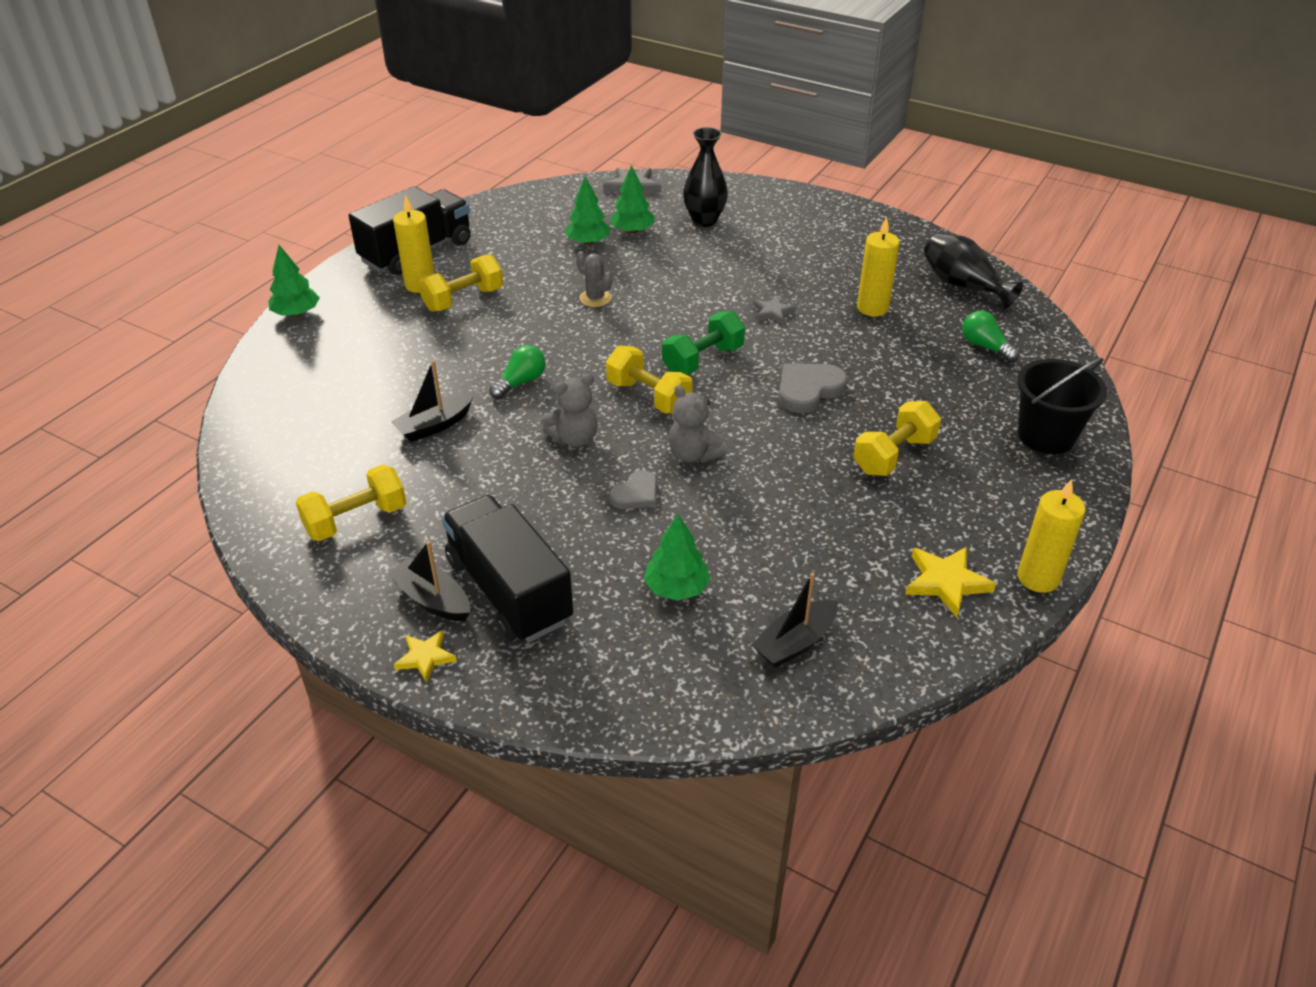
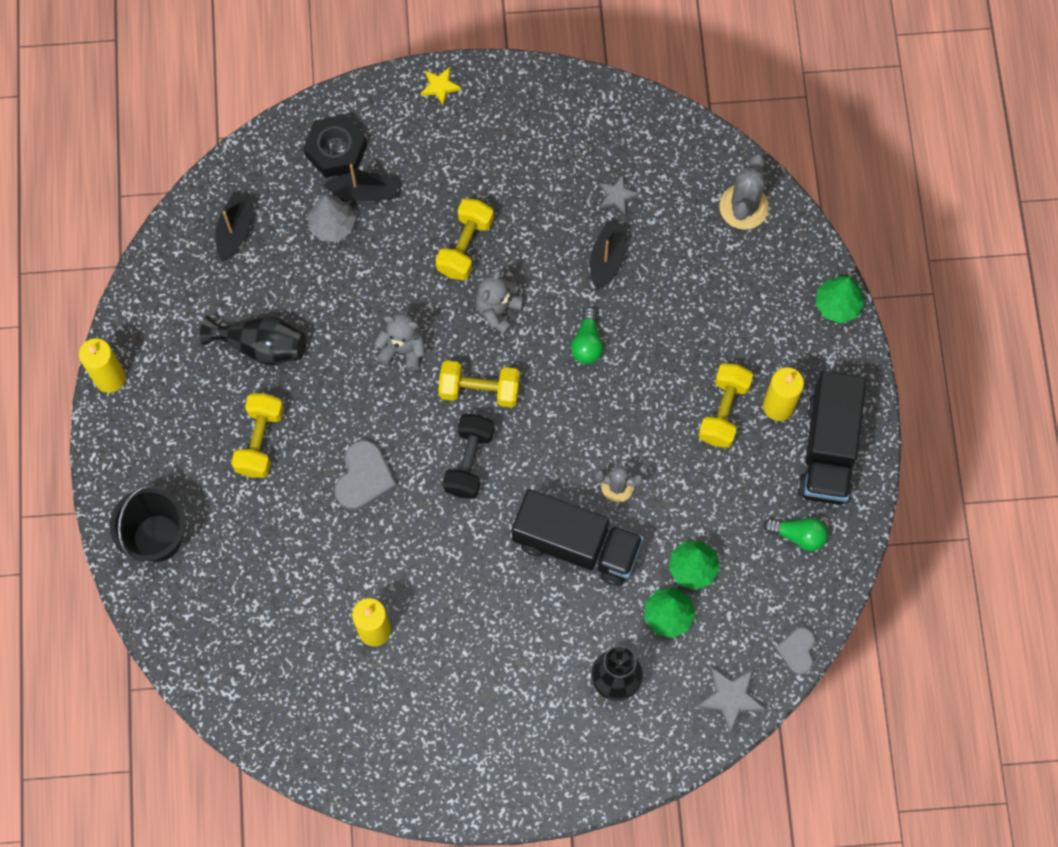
camera: 145 degrees right, 30 degrees up
yellow dumbbell [296,465,406,541] -> yellow dumbbell moved to [436,198,494,280]
black boat [387,541,470,621] -> black boat moved to [323,164,398,201]
black truck [441,495,573,642] -> black truck moved to [512,489,644,586]
grey heart [609,470,657,509] -> grey heart moved to [775,627,816,675]
green tree [644,514,711,601] -> grey tree [308,195,356,242]
green dumbbell [662,311,745,375] -> black dumbbell [443,414,495,499]
grey star [753,295,796,325] -> grey star moved to [599,175,639,215]
yellow star [905,547,996,617] -> none
black vase [924,233,1023,309] -> black vase moved to [200,316,306,365]
green light bulb [962,311,1020,362] -> green light bulb moved to [763,518,828,551]
none -> black nut [303,115,367,178]
none -> grey cactus [719,154,769,230]

